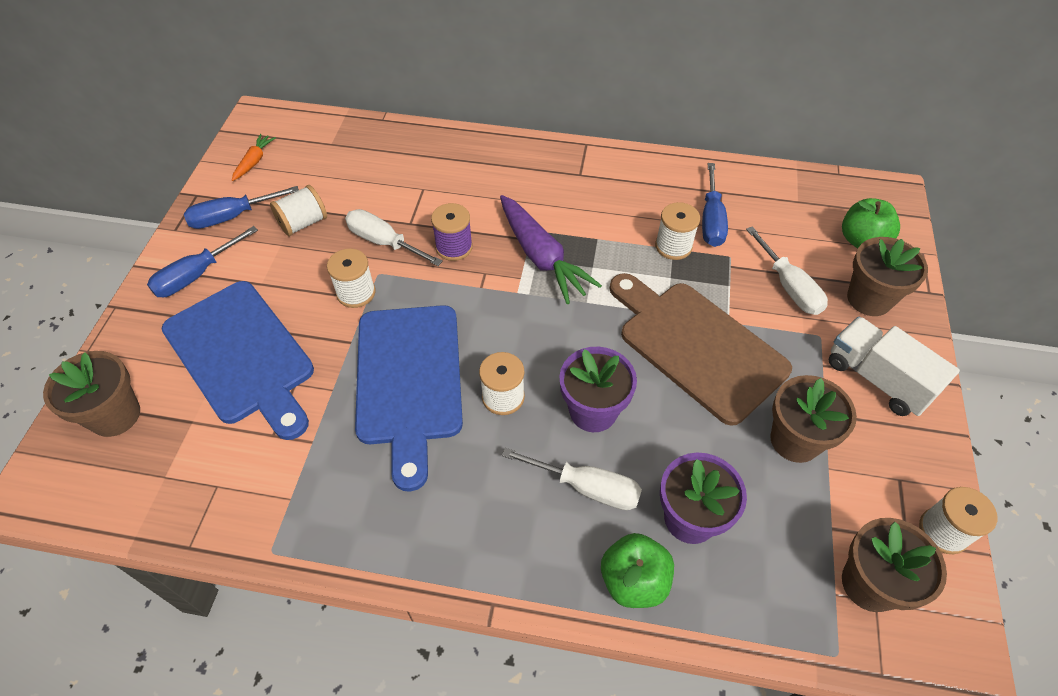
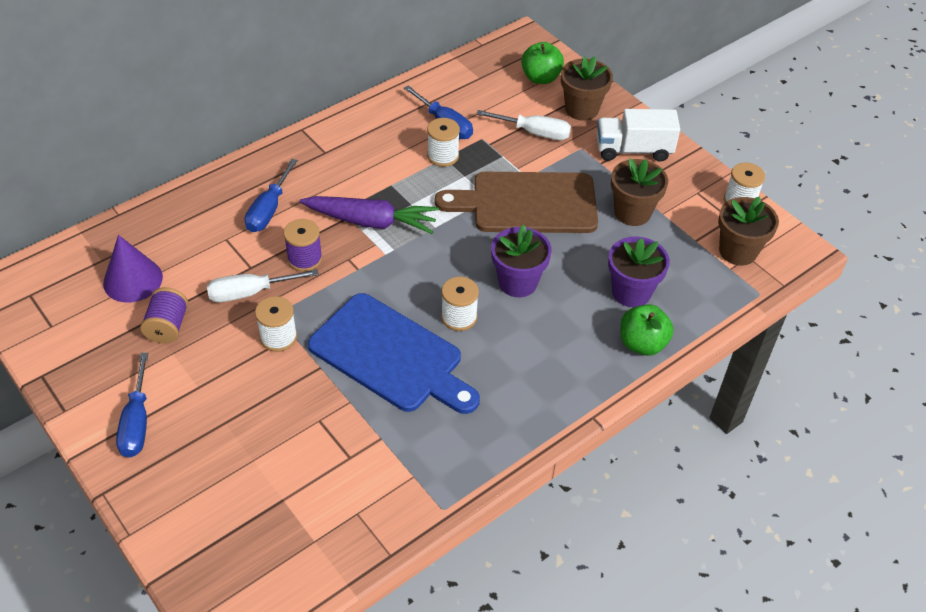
camera: 50 degrees left, 5 degrees down
brown flower pot [43,351,140,437] -> none
blue cutting board [162,281,314,440] -> none
blue screwdriver [184,186,299,229] -> blue screwdriver moved to [245,159,298,232]
orange carrot [232,134,276,181] -> none
white spool [270,185,327,236] -> purple spool [140,287,188,344]
white screwdriver [502,448,642,510] -> none
none -> purple cone [103,235,163,303]

